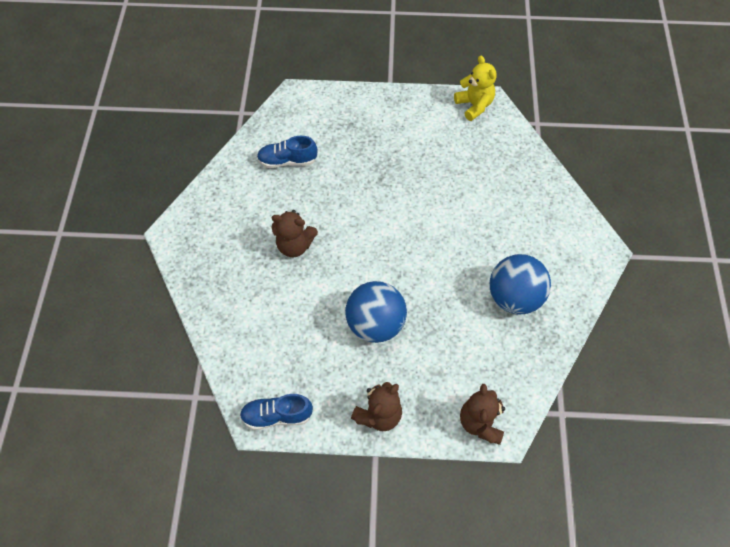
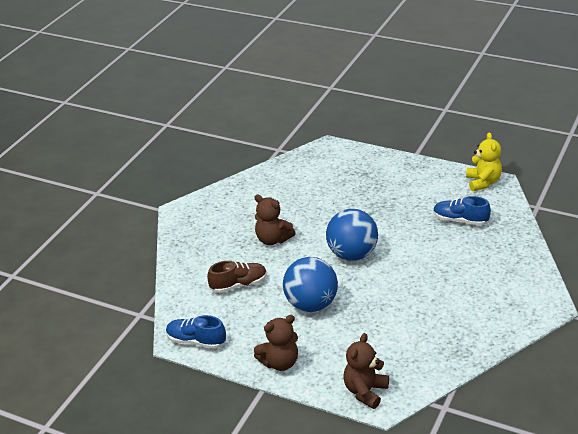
camera: 25 degrees right, 25 degrees down
blue shoe [257,136,317,168] -> blue shoe moved to [433,196,491,226]
blue ball [490,254,551,314] -> blue ball moved to [326,209,378,261]
none -> brown shoe [207,261,267,293]

